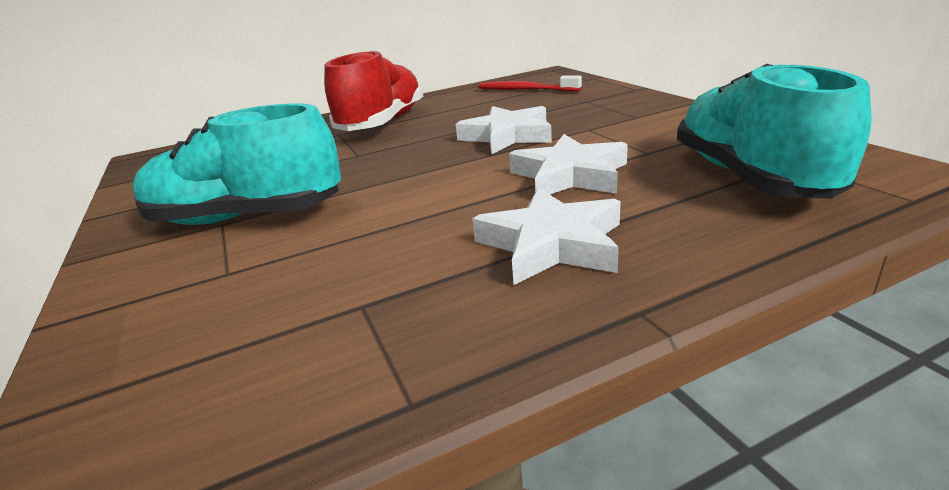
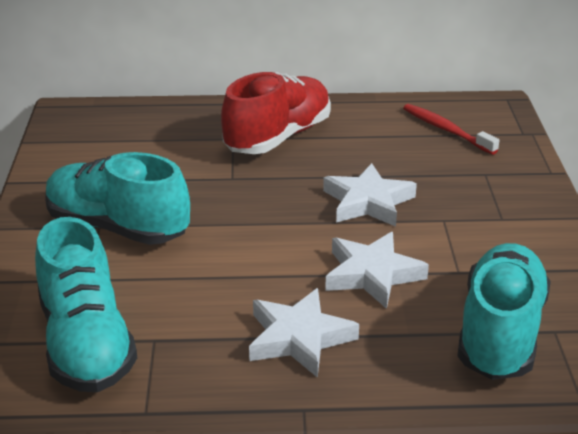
camera: 20 degrees right, 5 degrees up
none -> turquoise shoe [35,217,137,392]

